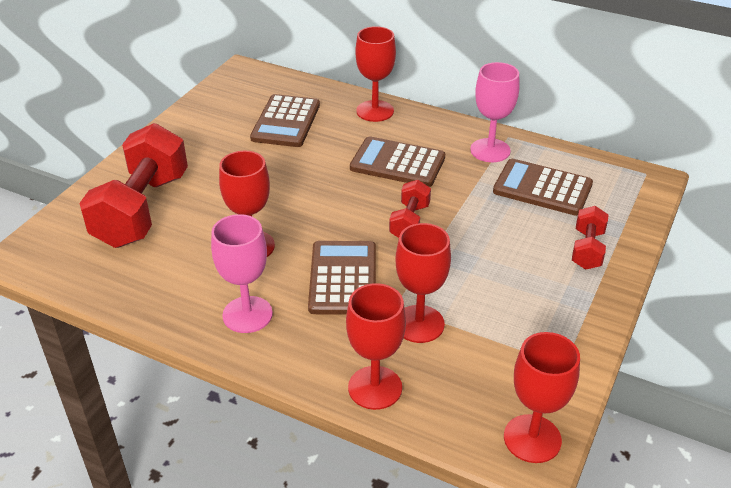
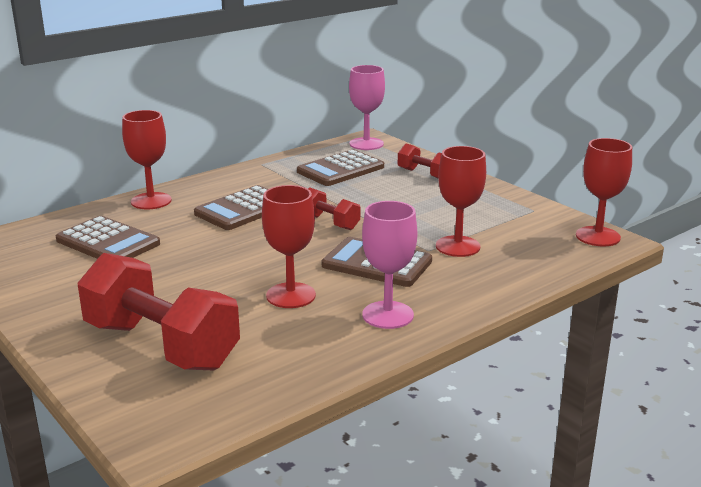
camera: 65 degrees left, 15 degrees down
red goblet [346,283,406,410] -> none
pink goblet [470,62,520,162] -> pink goblet moved to [349,65,385,150]

